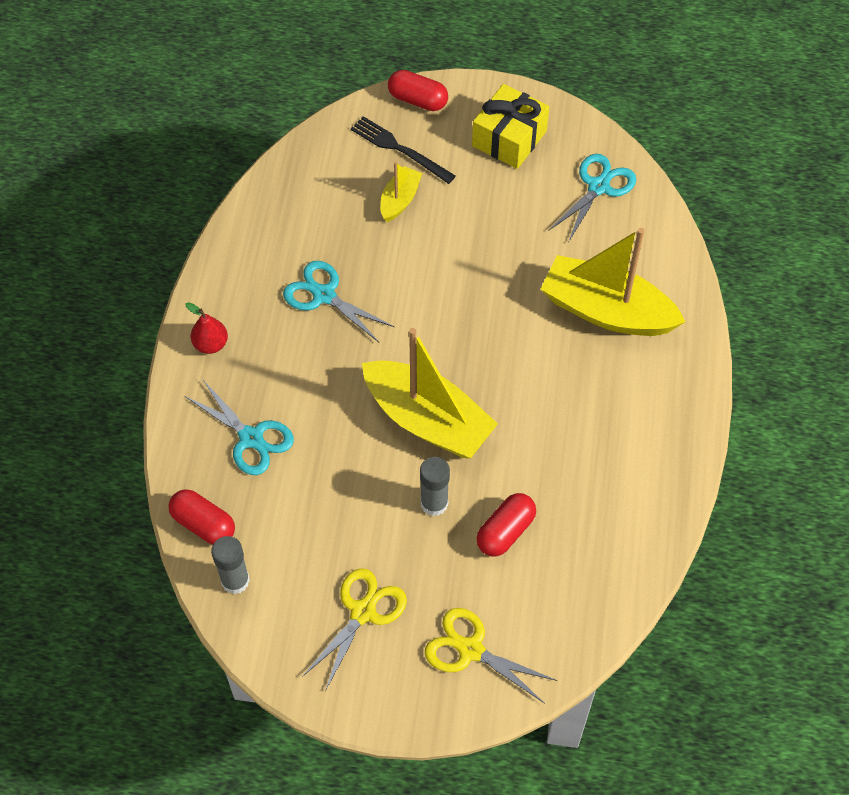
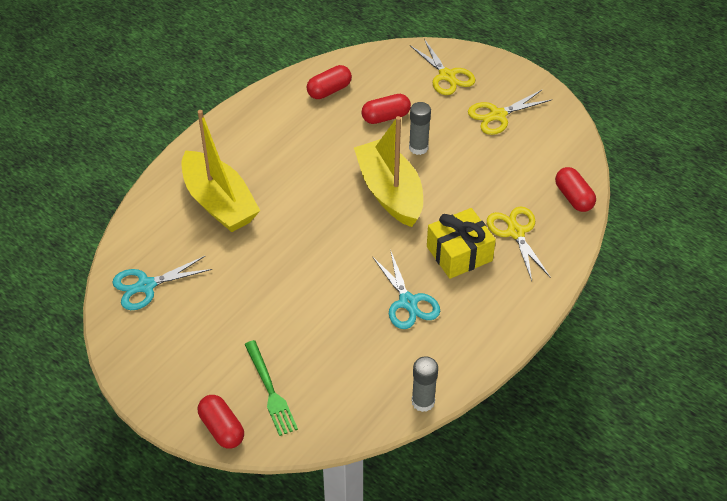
camera: 150 degrees left, 10 degrees down
red pear [185,302,228,354] -> none
turquoise scissors [185,380,294,475] -> yellow scissors [487,207,551,281]
grey glue stick [211,536,250,594] -> grey glue stick moved to [412,357,438,412]
black fork [351,116,456,184] -> green fork [244,340,298,436]
yellow boat [380,162,422,222] -> none
yellow gift [472,84,549,169] -> yellow gift moved to [427,208,496,279]
none -> red capsule [307,65,352,99]

